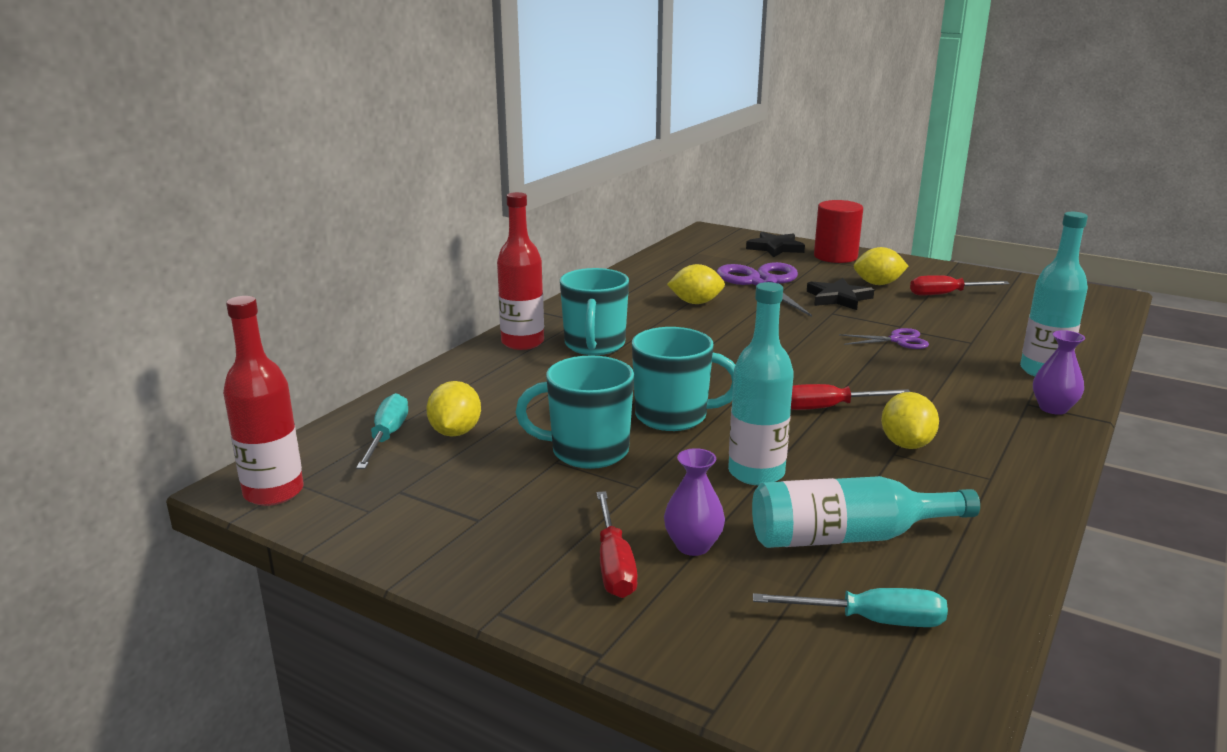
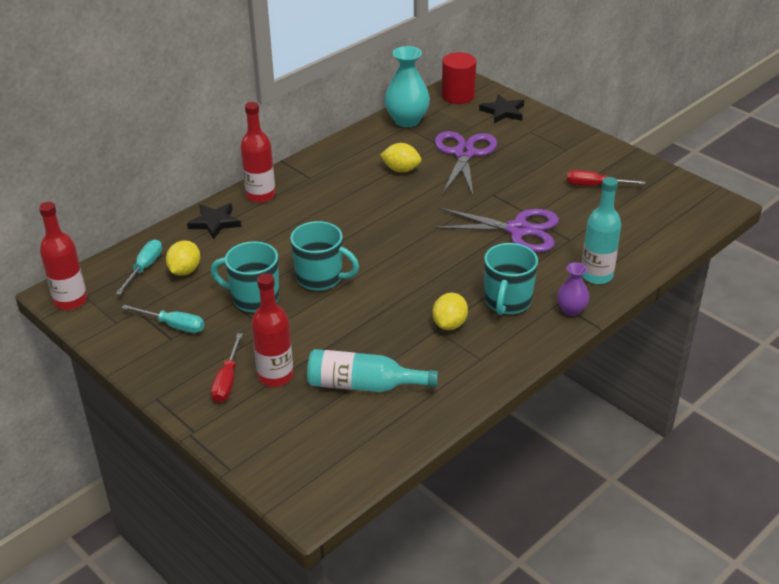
camera: 15 degrees right, 15 degrees up
turquoise mug [560,268,629,355] -> turquoise mug moved to [484,243,538,315]
purple vase [664,448,725,556] -> red bottle [251,273,293,387]
turquoise bottle [728,282,794,485] -> none
turquoise screwdriver [753,588,948,627] -> turquoise screwdriver moved to [122,305,204,333]
red screwdriver [791,384,910,410] -> none
black star [807,278,874,310] -> black star moved to [187,203,241,240]
red cylinder [814,200,863,263] -> red cylinder moved to [442,52,476,104]
purple scissors [839,328,929,349] -> purple scissors [433,208,559,252], size x2.02
yellow lemon [854,247,909,285] -> none
none -> turquoise vase [385,46,430,127]

